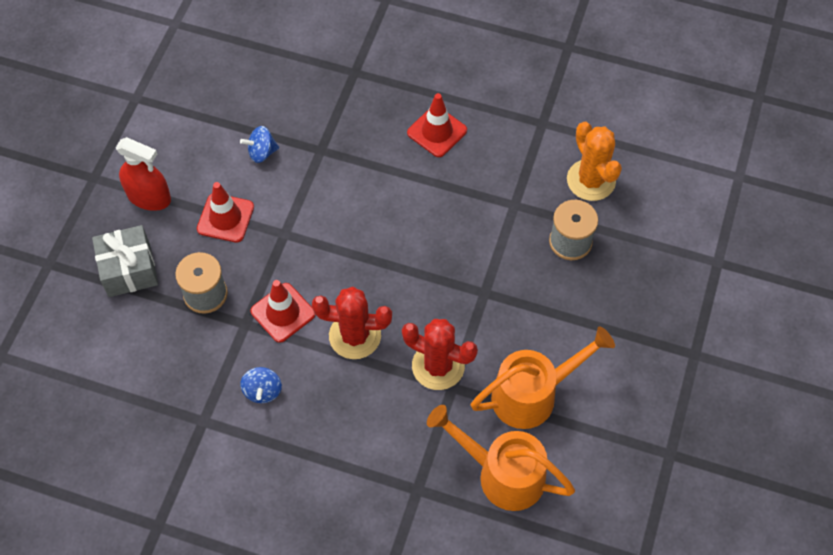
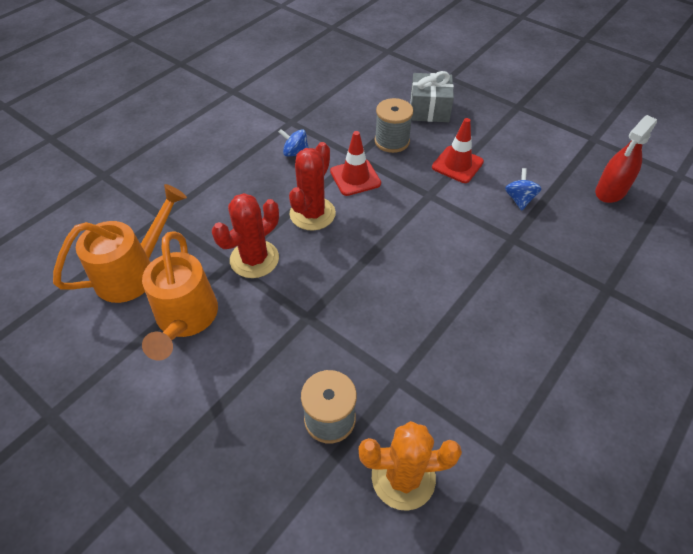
camera: 110 degrees right, 10 degrees down
red spray bottle [116,137,171,211] -> red spray bottle moved to [595,115,657,203]
red traffic cone [407,93,467,157] -> none

